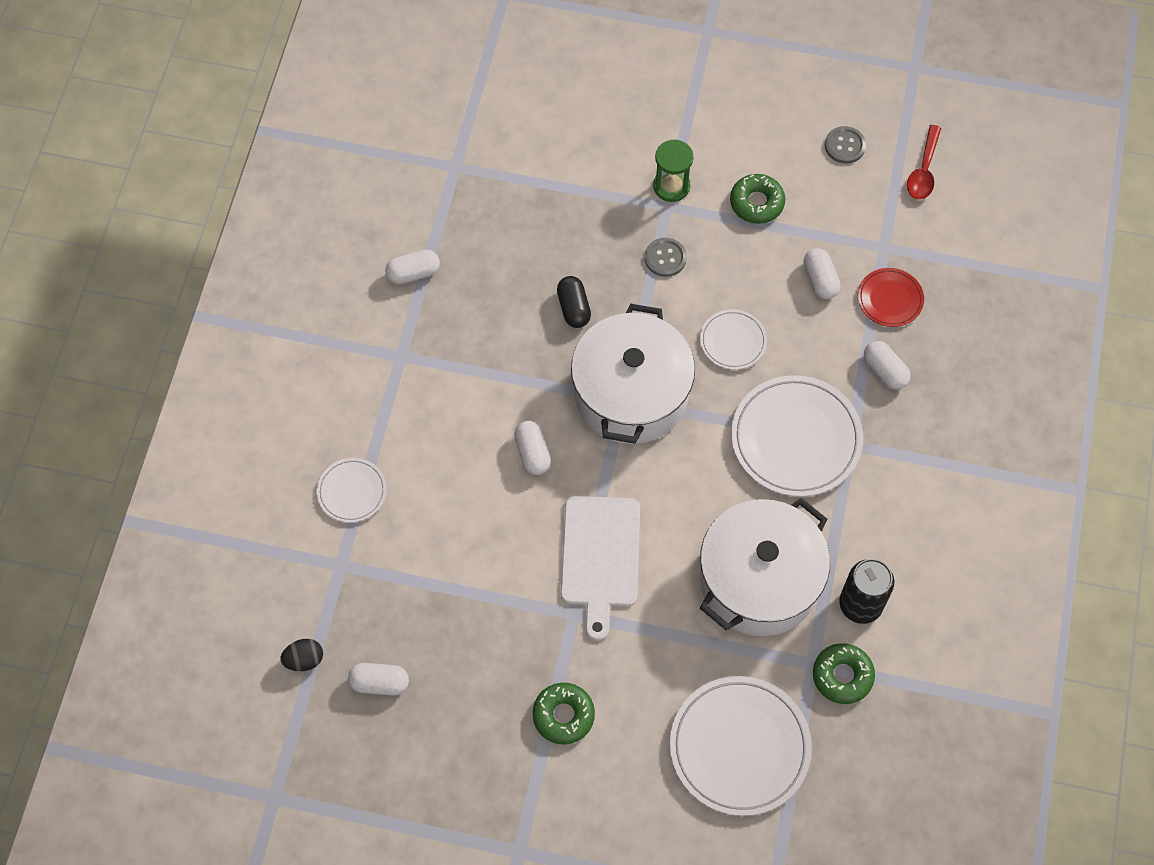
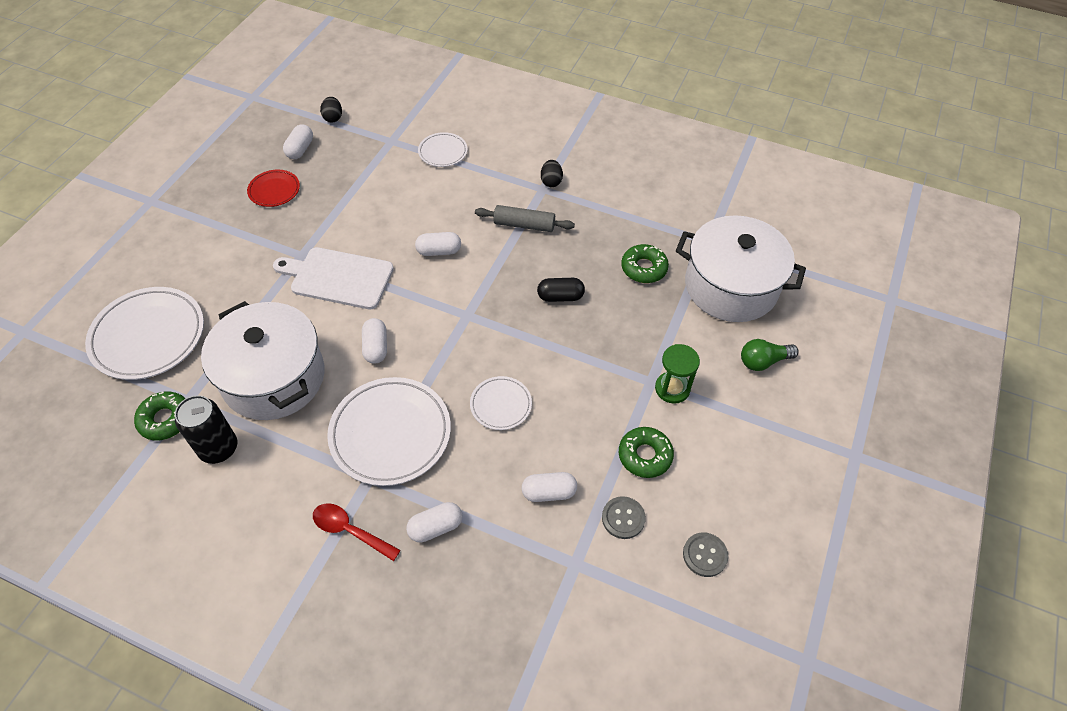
camera: 100 degrees right, 10 degrees down
white capsule [385,249,440,284] -> white capsule moved to [362,318,387,364]
green donut [532,683,595,744] -> green donut moved to [621,244,669,283]
white pot [571,303,695,444] -> white pot moved to [676,215,806,322]
grey button [645,238,687,277] -> grey button moved to [602,496,646,539]
red plate [858,268,924,327] -> red plate moved to [247,170,300,207]
red spoon [907,125,941,200] -> red spoon moved to [313,503,401,561]
none -> grey rolling pin [475,205,575,232]
none -> black egg [541,160,563,187]
none -> green light bulb [741,339,799,371]

